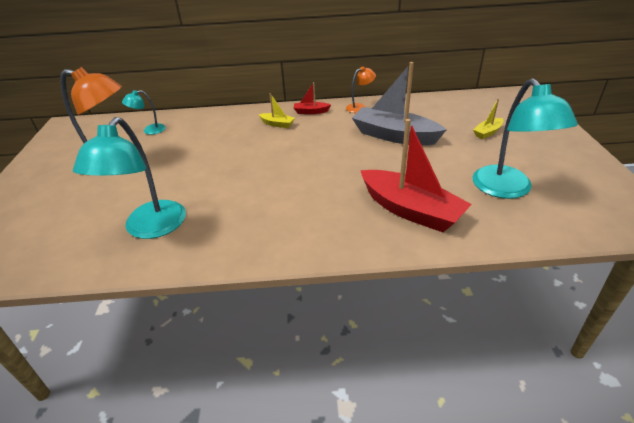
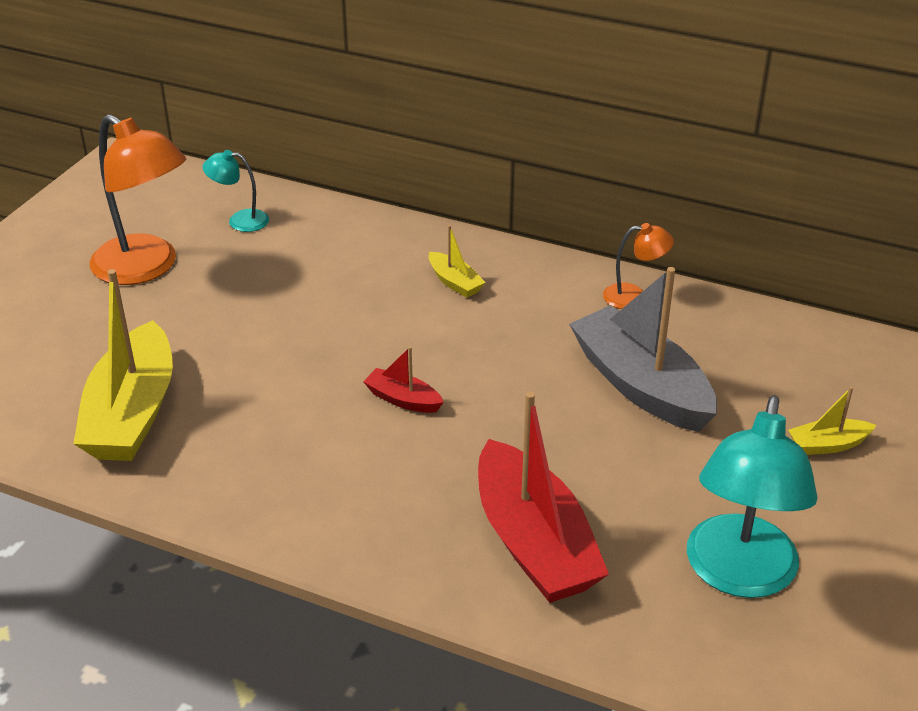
camera: 25 degrees right, 0 degrees up
turquoise lamp [73,117,186,239] -> yellow boat [73,269,173,461]
red boat [294,82,331,114] -> red boat moved to [363,346,444,413]

